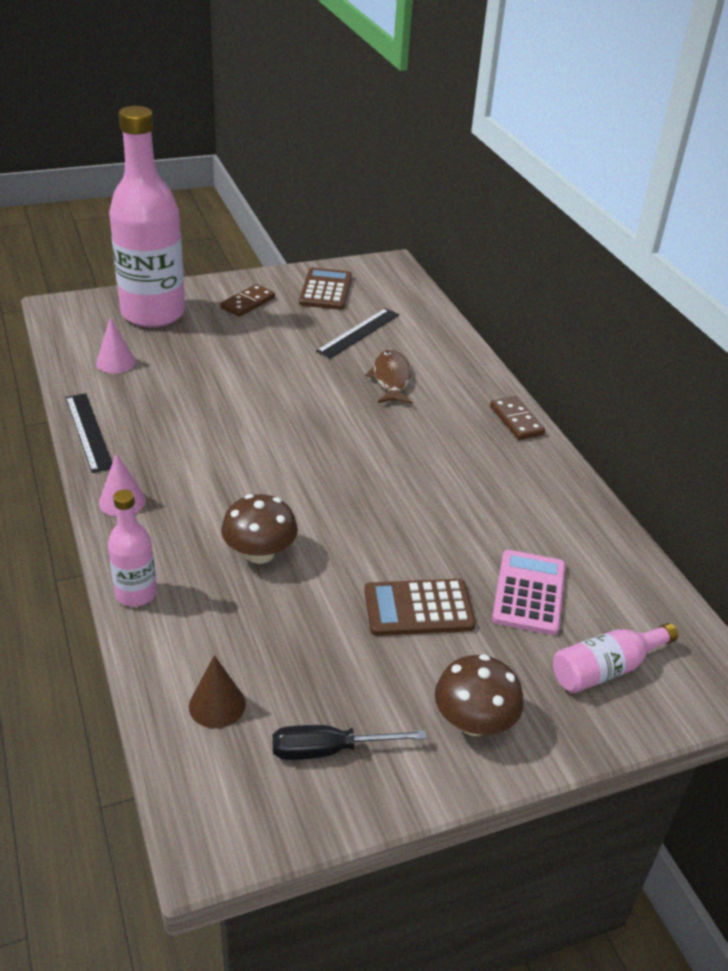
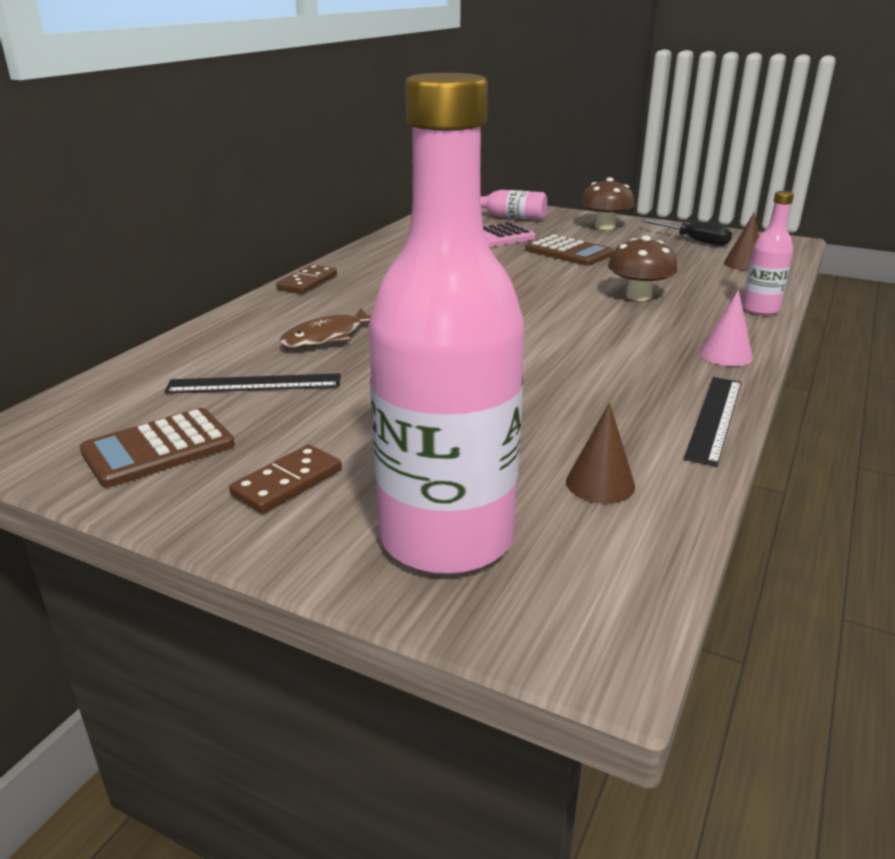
camera: 130 degrees left, 10 degrees down
pink cone [96,317,136,373] -> brown cone [566,403,635,504]
brown domino [220,284,275,317] -> brown domino turned 45 degrees counterclockwise [229,444,342,514]

